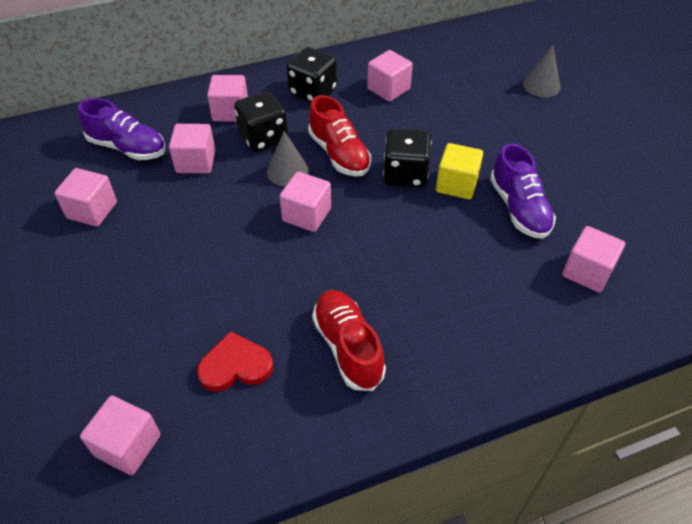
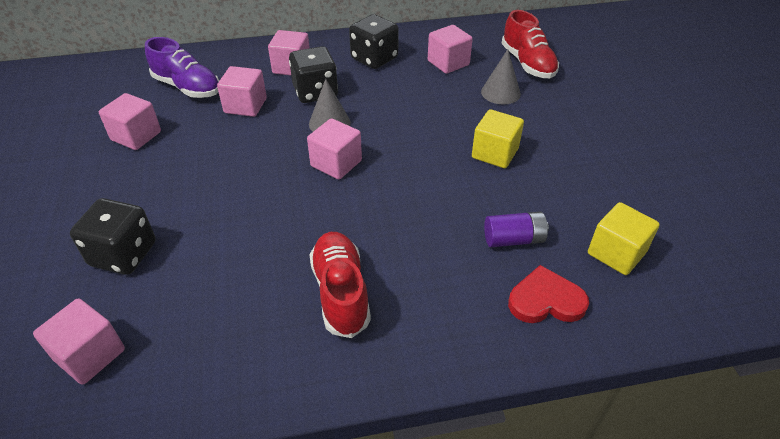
camera: 10 degrees right, 5 degrees down
red heart [197,331,273,392] -> red heart moved to [508,265,589,323]
red shoe [308,95,371,176] -> red shoe moved to [501,10,559,78]
black dice [383,129,431,188] -> black dice moved to [70,198,156,275]
purple shoe [490,143,556,239] -> none
grey cone [523,45,561,97] -> grey cone moved to [481,49,521,105]
pink cube [562,226,625,292] -> yellow cube [588,202,660,275]
none -> purple battery [484,212,549,247]

